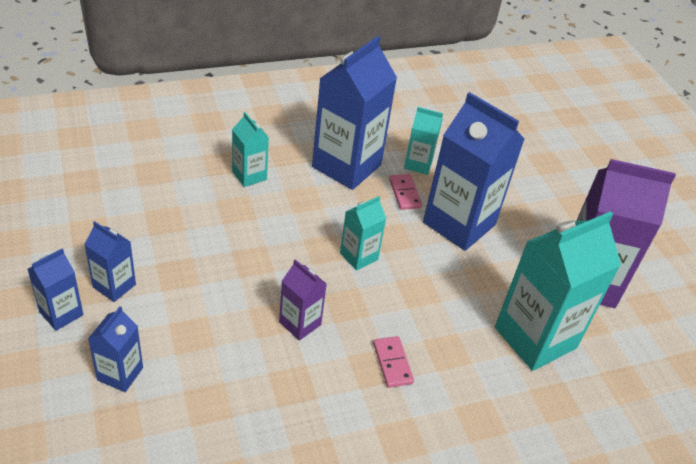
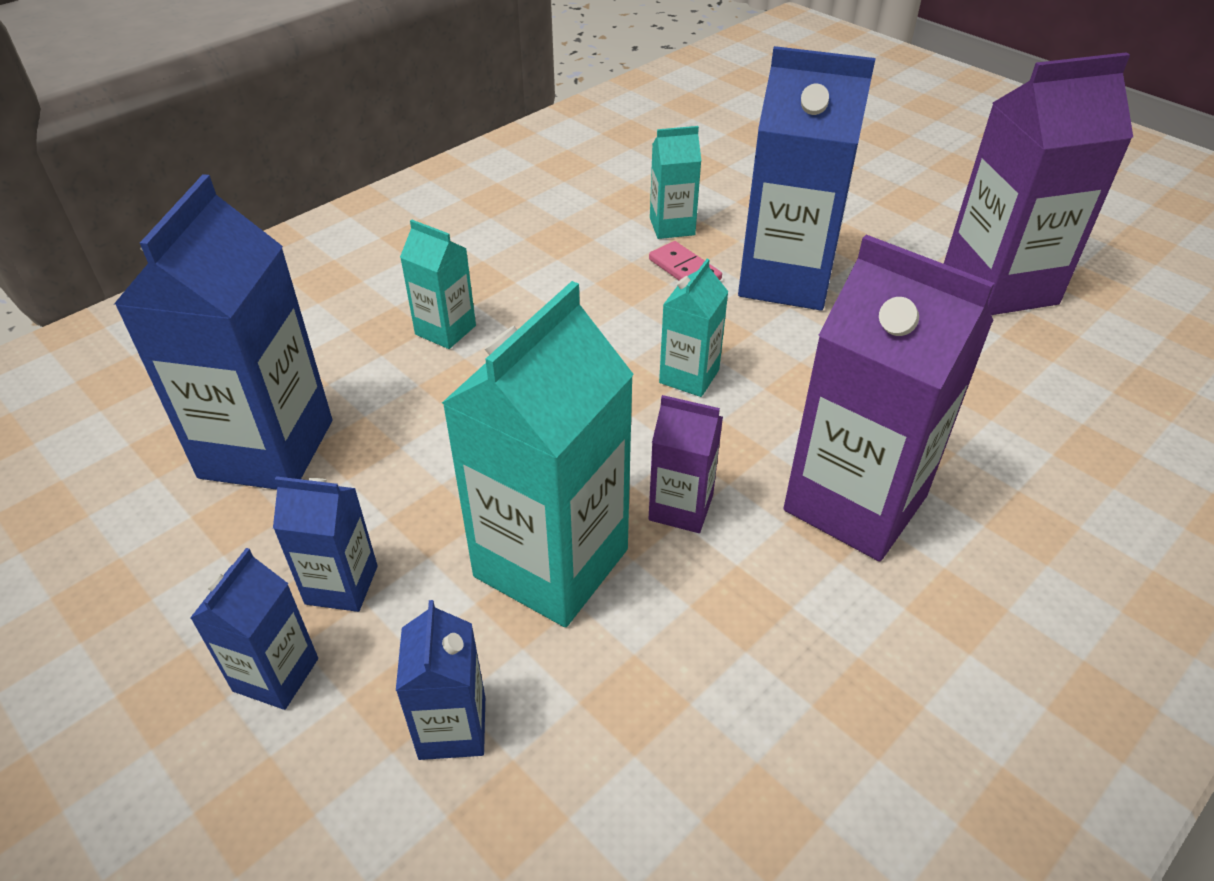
camera: 20 degrees left, 0 degrees up
blue carton [312,36,397,190] -> blue carton moved to [114,174,332,490]
pink domino [373,336,414,388] -> purple carton [784,235,995,561]
turquoise carton [495,211,621,371] -> turquoise carton moved to [442,281,634,627]

